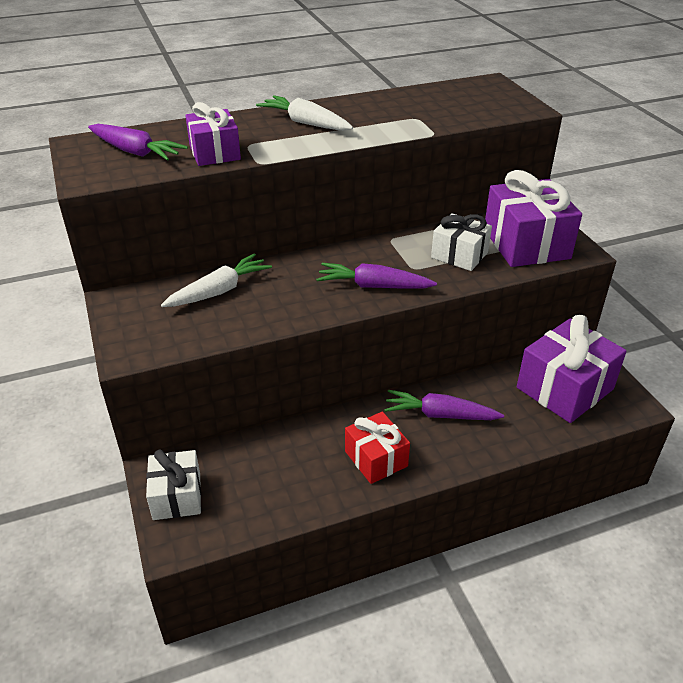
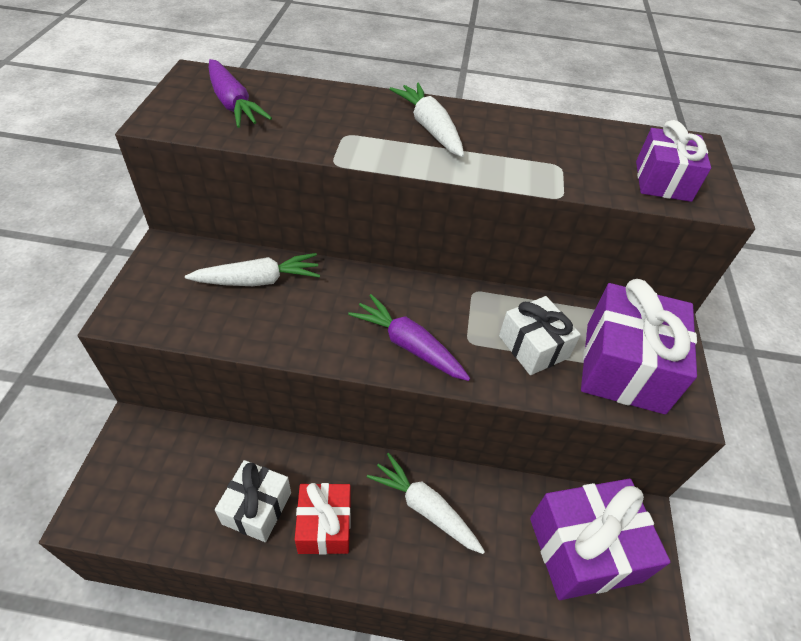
camera: 25 degrees right, 10 degrees up
white gift [146,449,201,520] -> white gift moved to [215,460,291,542]
purple gift [185,102,241,166] -> purple gift moved to [636,120,711,202]
purple carrot [384,390,504,420] -> white carrot [367,453,485,554]

